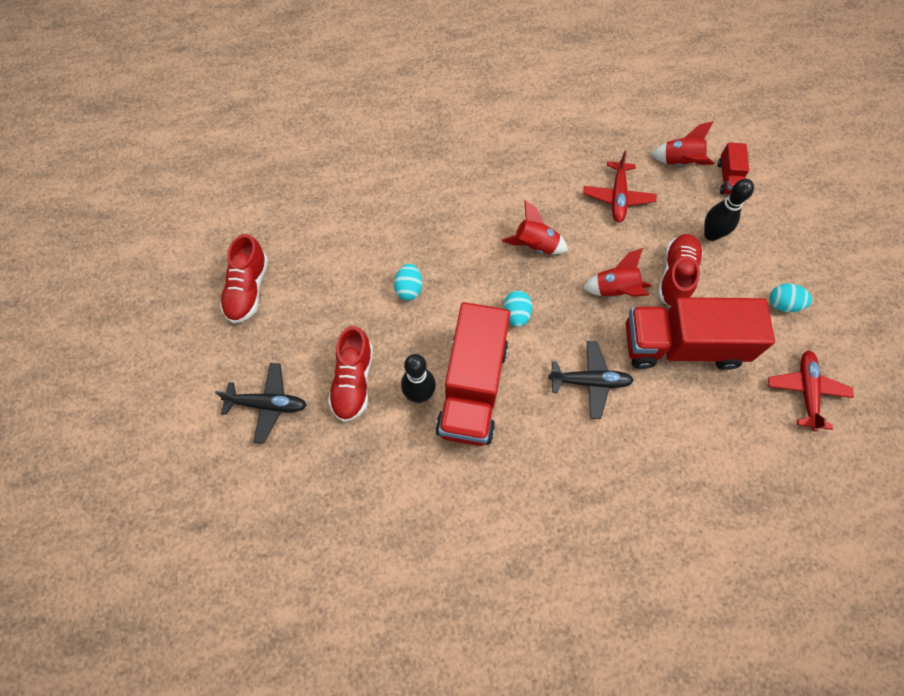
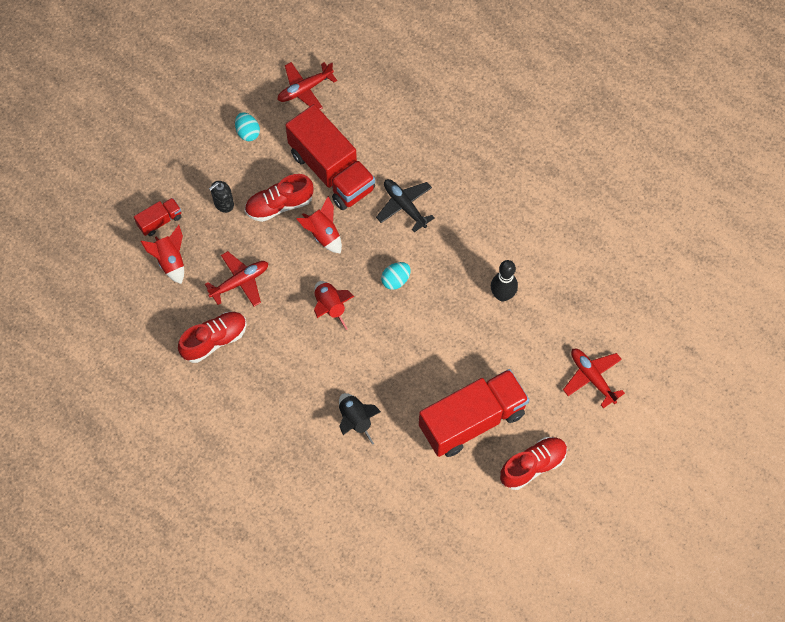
camera: 130 degrees left, 0 degrees up
black plane [215,363,307,444] -> red plane [563,349,625,408]
red shoe [328,326,373,422] -> red shoe moved to [178,312,247,363]
turquoise egg [394,264,422,301] -> none
red truck [435,302,510,446] -> red truck moved to [419,369,529,457]
black bowling pin [704,179,754,241] -> black soap dispenser [209,181,234,213]
none -> black rocket [339,393,381,445]

